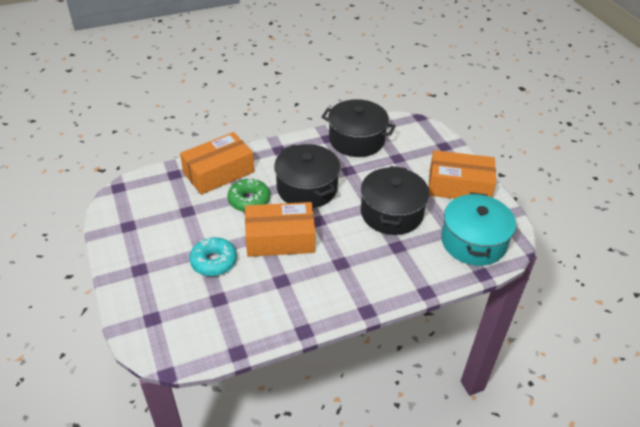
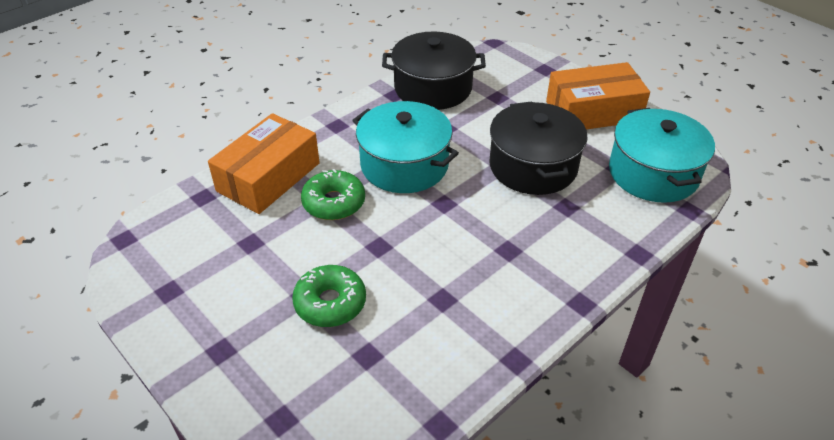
camera: 20 degrees left, 0 degrees up
turquoise donut [189,237,237,276] -> green donut [292,265,366,327]
orange box [245,202,316,257] -> none
black pot [274,144,340,208] -> turquoise pot [352,101,459,193]

